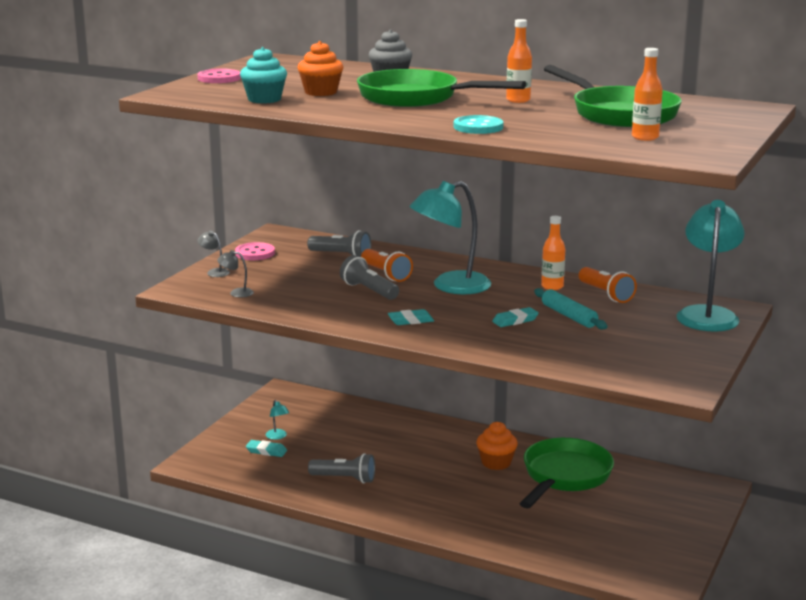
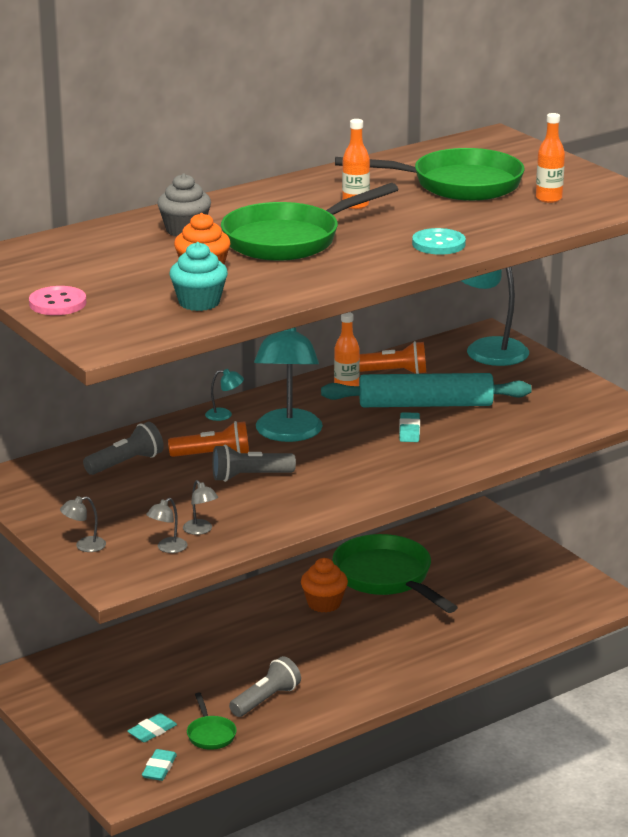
camera: 60 degrees left, 5 degrees up
pink button [235,242,275,260] -> none
turquoise lamp [266,400,289,440] -> turquoise lamp moved to [205,369,244,421]
turquoise eraser [388,309,434,325] -> turquoise eraser moved to [142,749,177,781]
turquoise rolling pin [534,288,607,329] -> turquoise rolling pin [321,373,532,407], size x1.75
none -> grey lamp [183,480,218,535]
none -> green pan [187,693,237,750]

